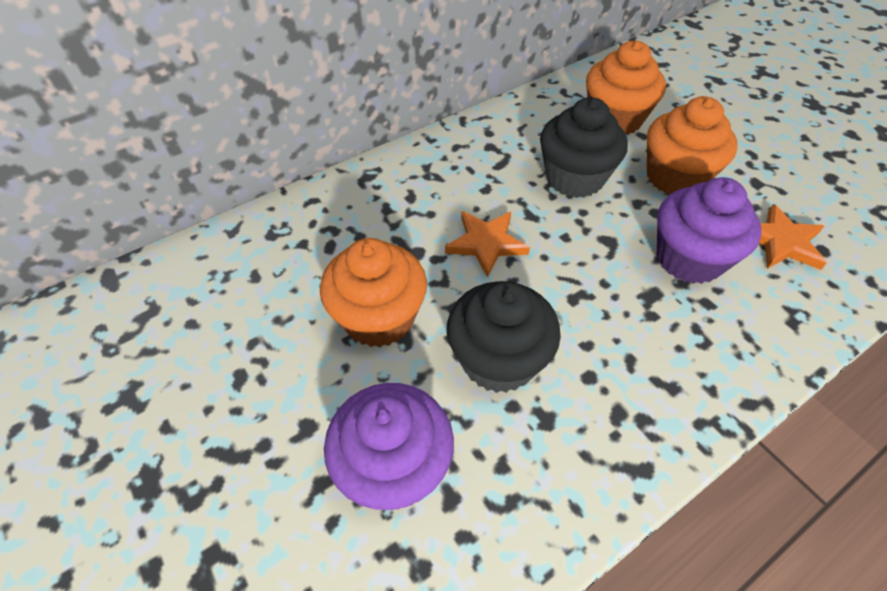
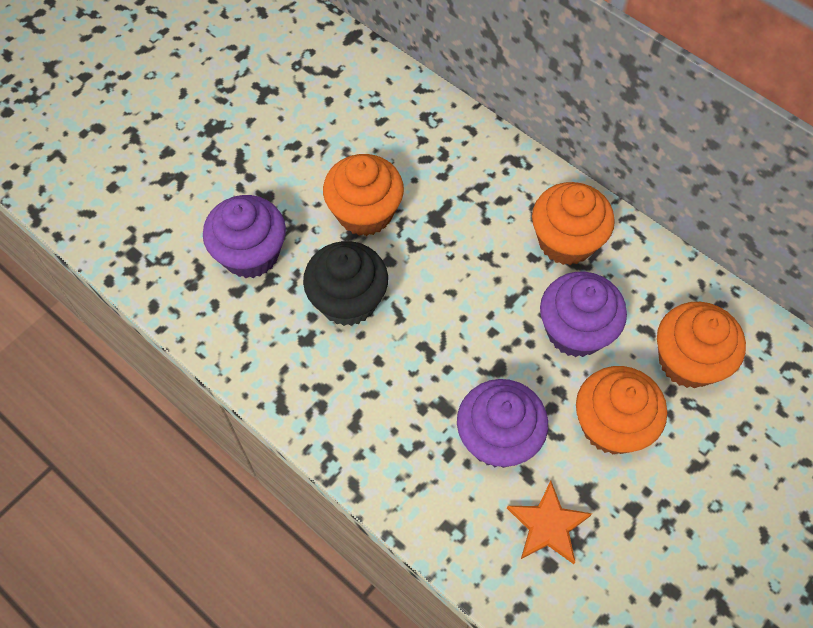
camera: 75 degrees right, 10 degrees up
orange star [445,211,530,278] -> none
black cupcake [540,97,628,198] -> purple cupcake [540,272,627,357]
none -> orange cupcake [532,182,615,265]

